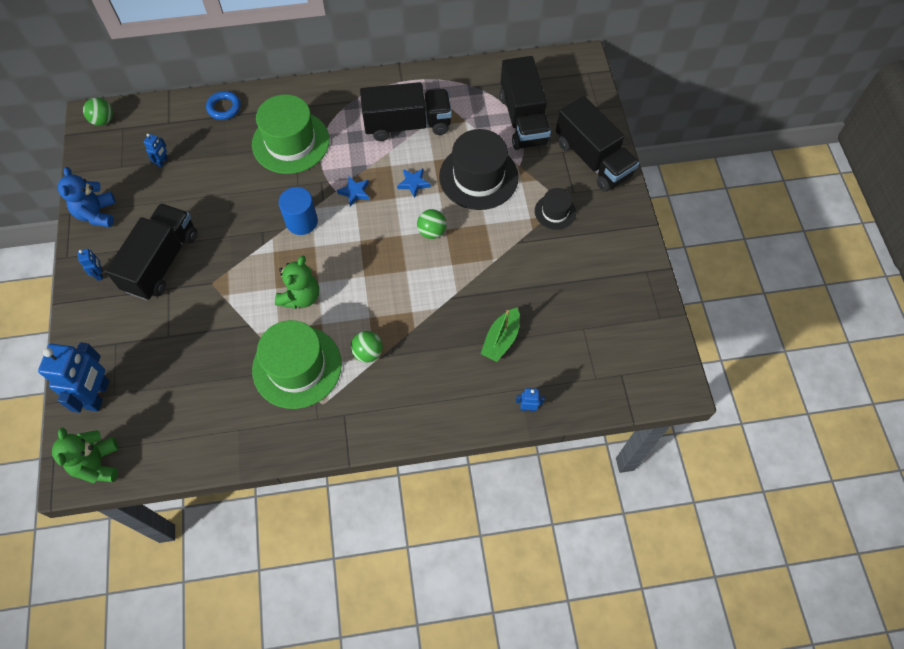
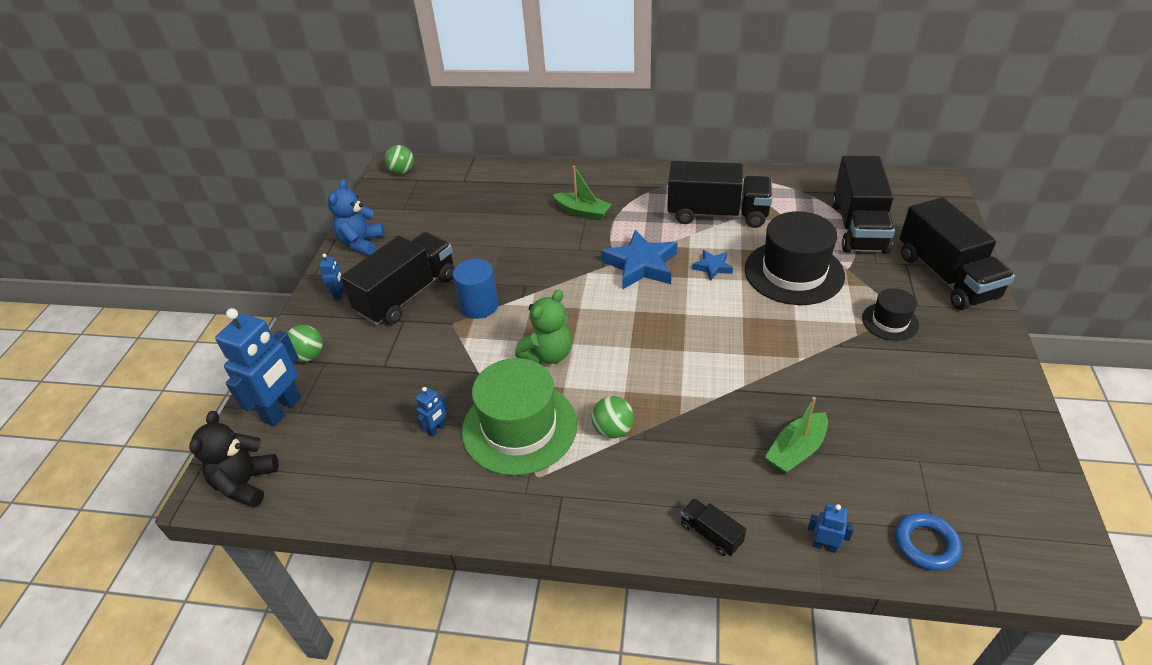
camera: 20 degrees right, 20 degrees down
green teddy bear [52,428,119,483] -> black teddy bear [189,411,279,507]
blue robot [144,133,168,168] -> blue robot moved to [416,387,448,437]
blue ring [206,91,241,120] -> blue ring moved to [895,513,962,571]
green hat [252,94,330,174] -> green boat [553,166,612,221]
blue cylinder [279,187,318,235] -> blue cylinder moved to [453,259,499,319]
blue star [337,176,369,207] -> blue star [601,230,677,290], size x1.95
green ball [417,209,447,239] -> green ball moved to [287,325,323,362]
none -> black truck [681,498,746,556]

